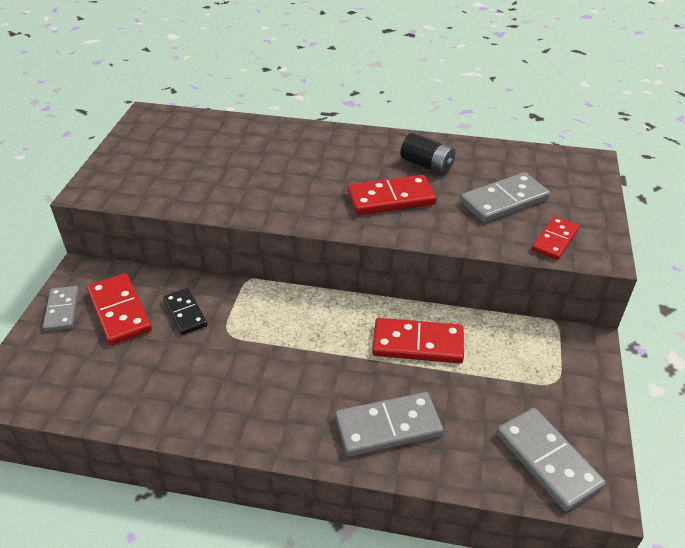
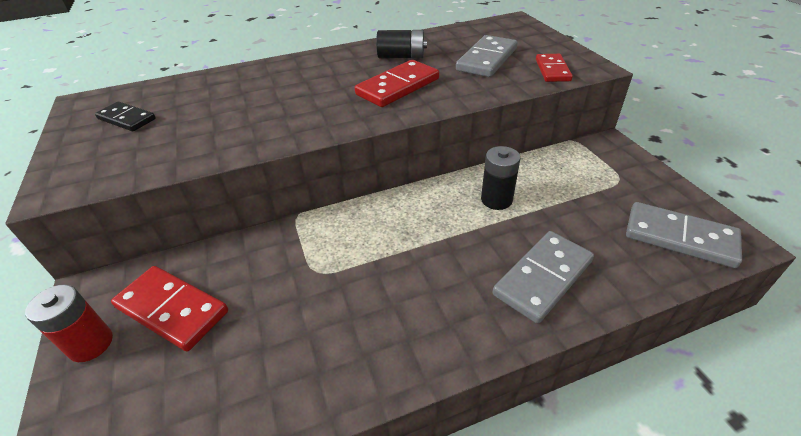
camera: 30 degrees left, 0 degrees up
grey domino [43,286,79,331] -> red battery [25,285,113,362]
black domino [163,288,207,335] -> black domino moved to [95,102,156,131]
red domino [372,318,464,363] -> black battery [481,146,520,210]

